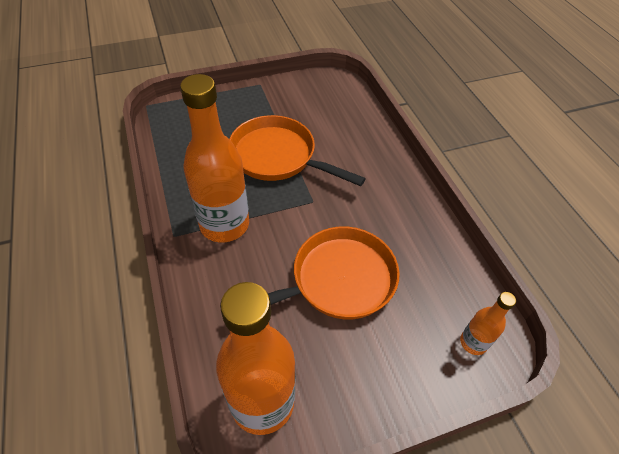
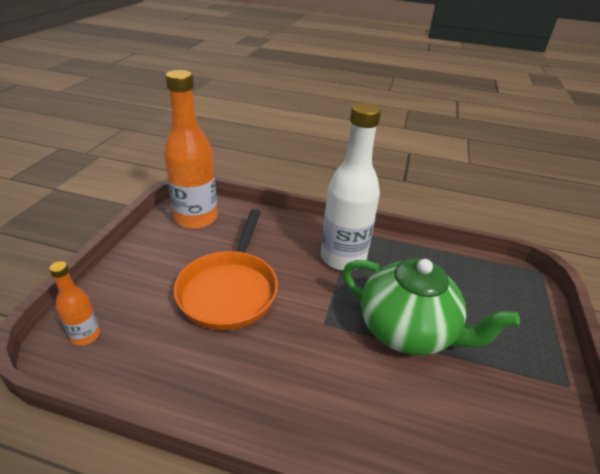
camera: 125 degrees right, 15 degrees down
orange bottle [180,74,249,242] -> white bottle [321,103,381,271]
orange pan [229,115,366,186] -> green teapot [343,258,520,355]

